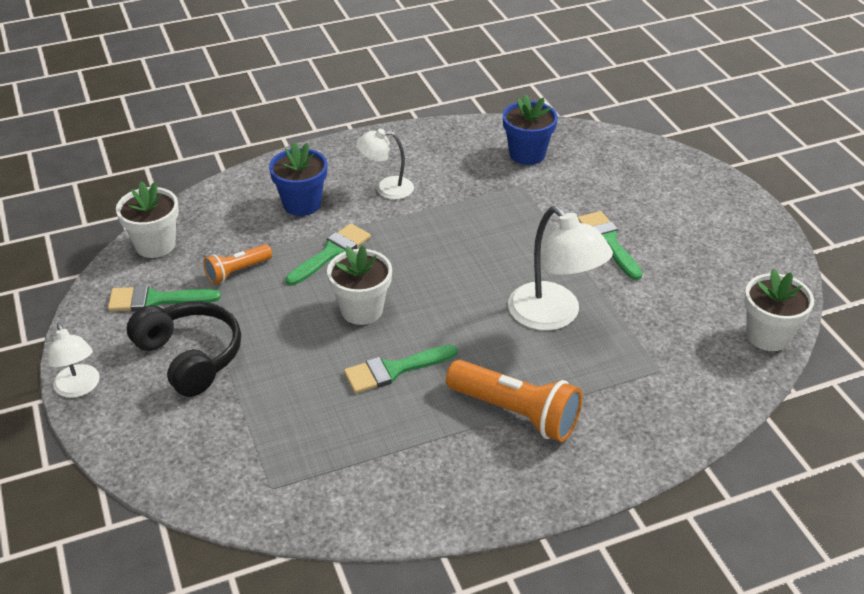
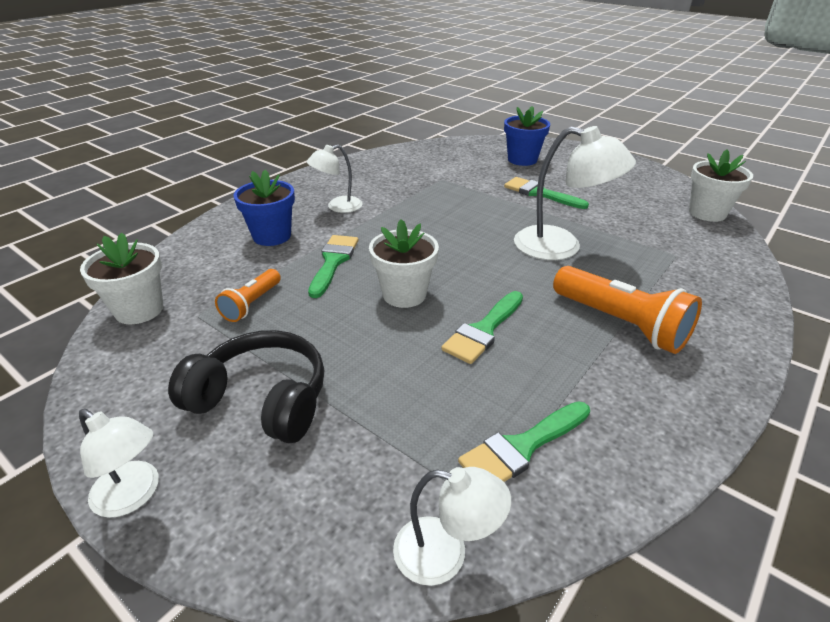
camera: 30 degrees left, 5 degrees down
green brush [108,285,221,311] -> green brush moved to [458,401,590,482]
orange flashlight [446,360,583,442] -> orange flashlight turned 45 degrees clockwise [553,266,702,354]
blue flower pot [503,94,558,165] -> blue flower pot moved to [504,106,550,166]
none -> white lamp [393,467,511,586]

